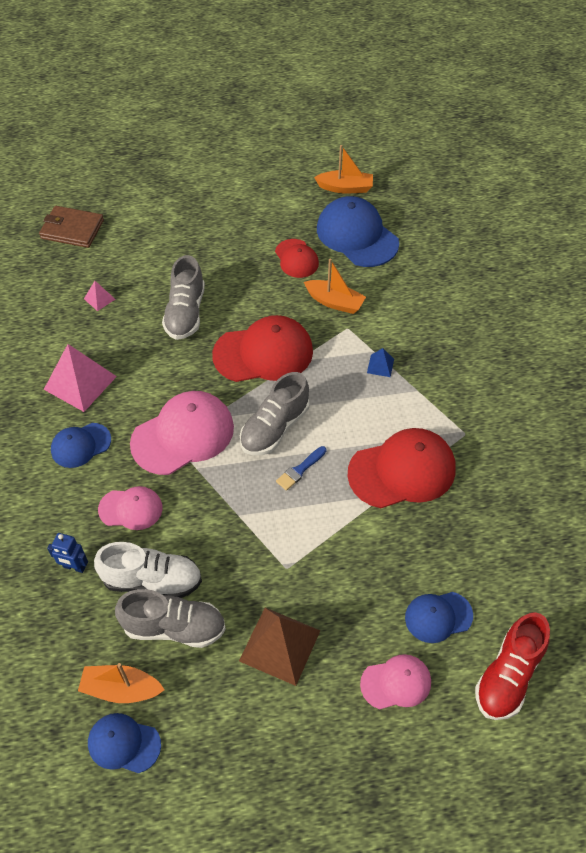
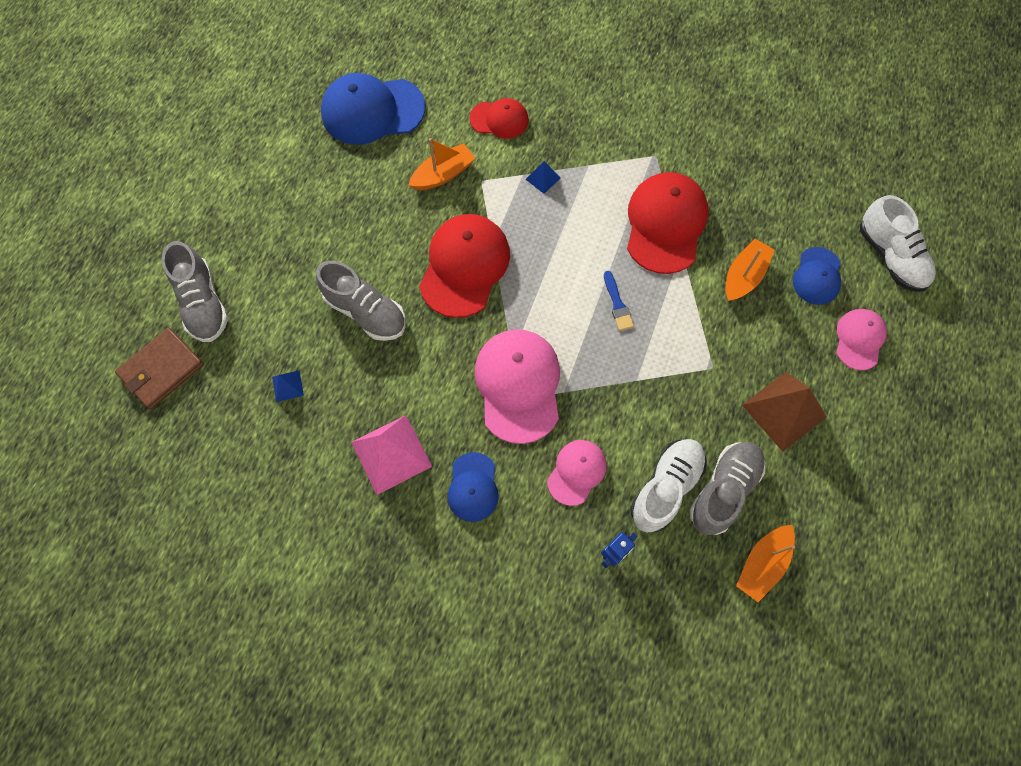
camera: 60 degrees left, 15 degrees up
pink pyramid [84,281,115,311] -> blue pyramid [272,371,304,402]
blue cap [88,713,161,774] -> none
grey shoe [240,372,309,455] -> grey shoe moved to [162,241,228,342]
red cap [275,239,319,278] -> red cap moved to [470,98,529,139]
orange boat [314,145,373,193] -> orange boat moved to [726,239,774,301]
red shoe [475,612,550,720] -> white shoe [860,195,936,292]

